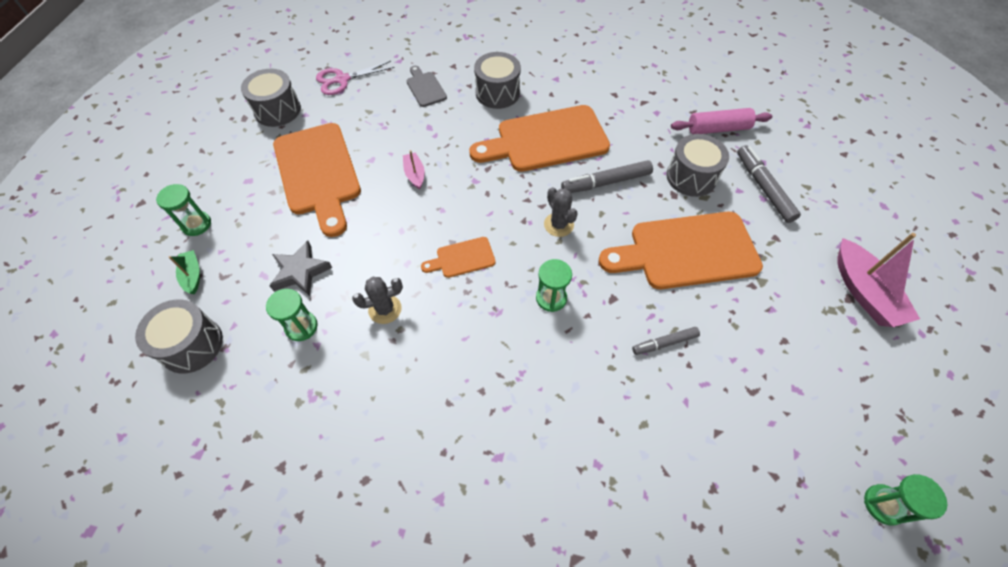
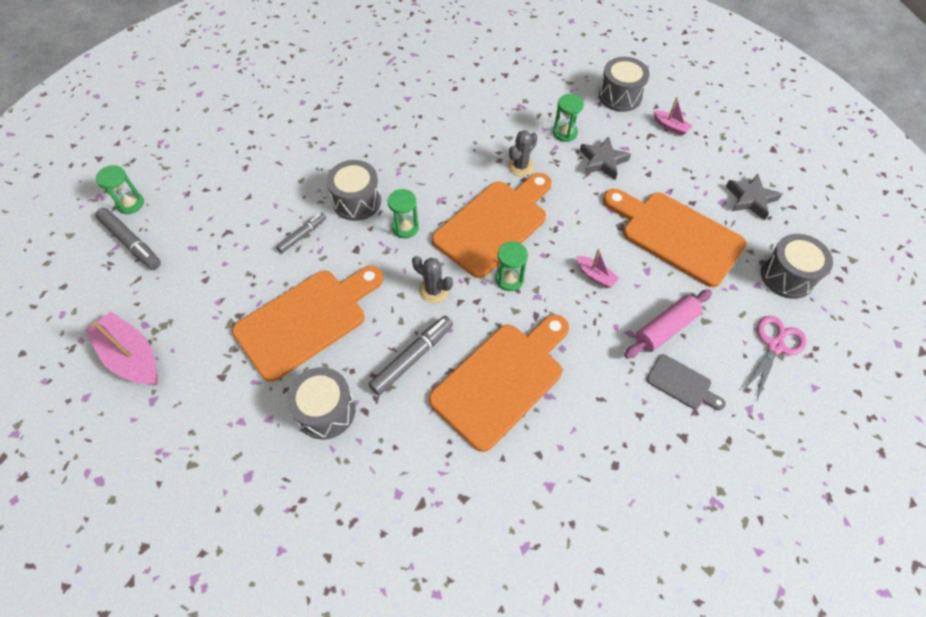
camera: 150 degrees right, 0 degrees up
green hourglass [156,184,211,236] -> green hourglass moved to [496,241,528,291]
green boat [168,250,200,294] -> pink boat [653,97,692,136]
orange cutting board [421,237,496,278] -> orange cutting board [432,173,552,278], size x2.16
grey drum [474,52,521,109] -> grey drum moved to [327,160,381,221]
pink rolling pin [671,108,772,134] -> pink rolling pin moved to [624,290,712,359]
grey marker [737,145,801,223] -> grey marker moved to [95,208,161,269]
none -> grey star [726,174,782,220]

